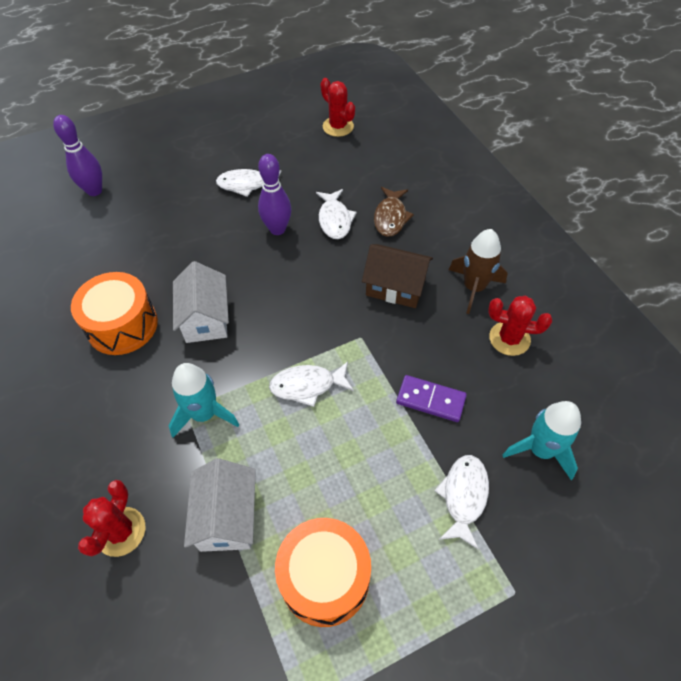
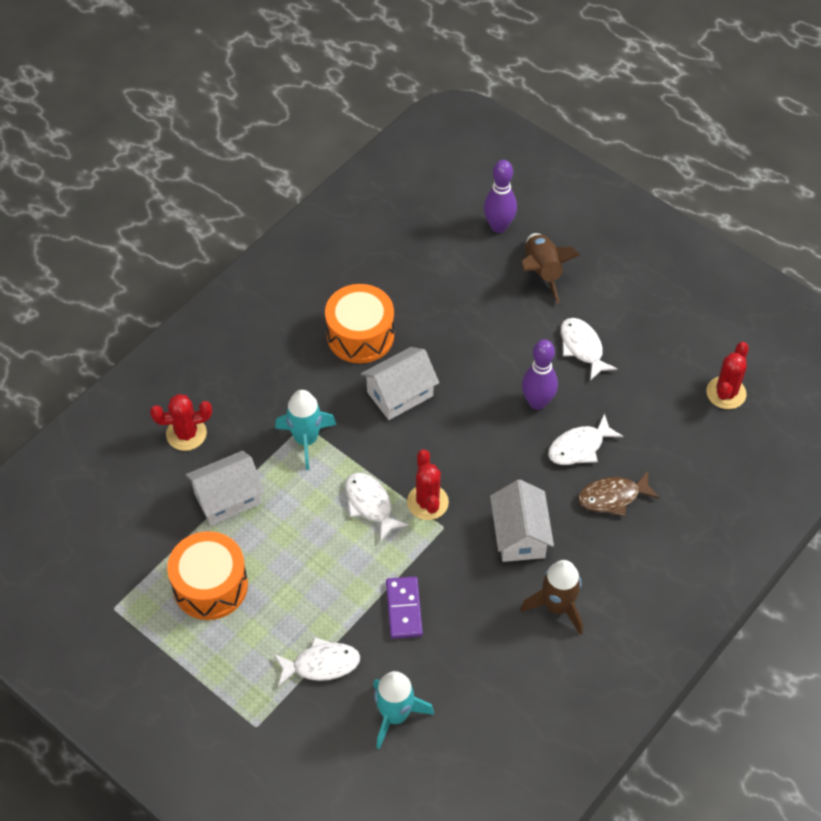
camera: 65 degrees right, 0 degrees up
brown house [362,244,433,308] -> white house [490,480,554,562]
red cactus [488,296,552,356] -> red cactus moved to [407,449,449,520]
none -> brown rocket [521,233,580,304]

